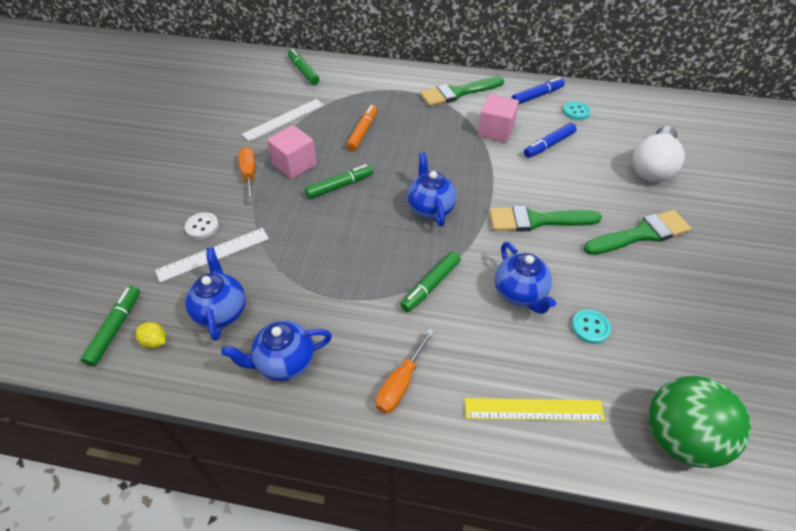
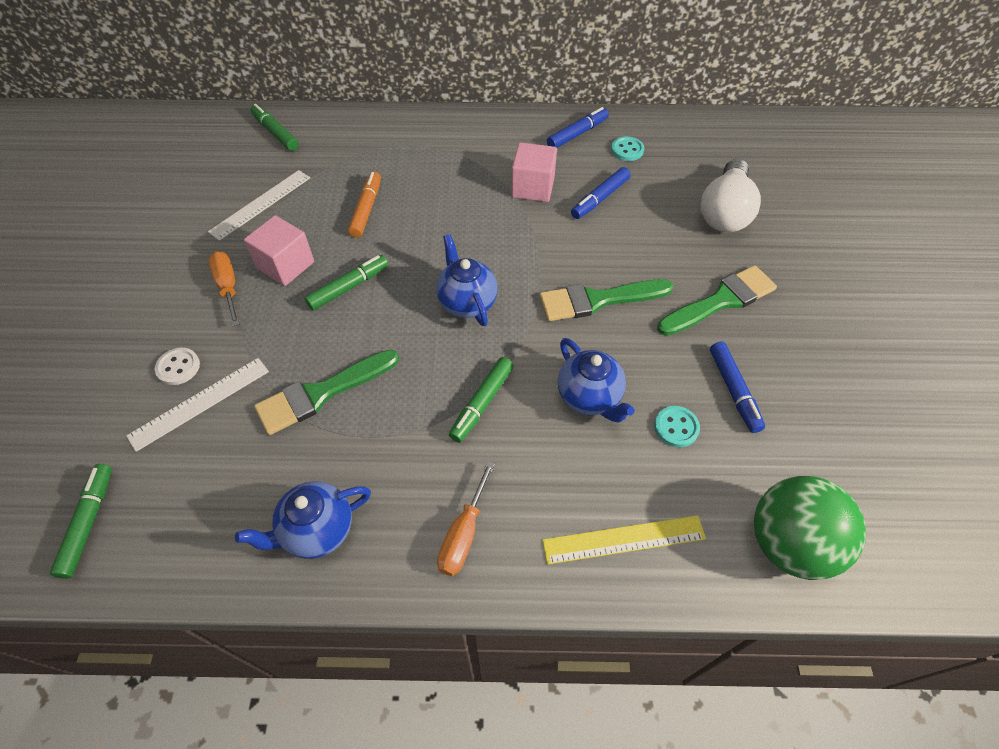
camera: 10 degrees left, 5 degrees up
yellow lemon [136,322,166,348] -> none
blue teapot [185,247,246,341] -> none
green brush [420,77,504,106] -> green brush moved to [254,350,399,435]
none -> blue marker [710,341,765,433]

